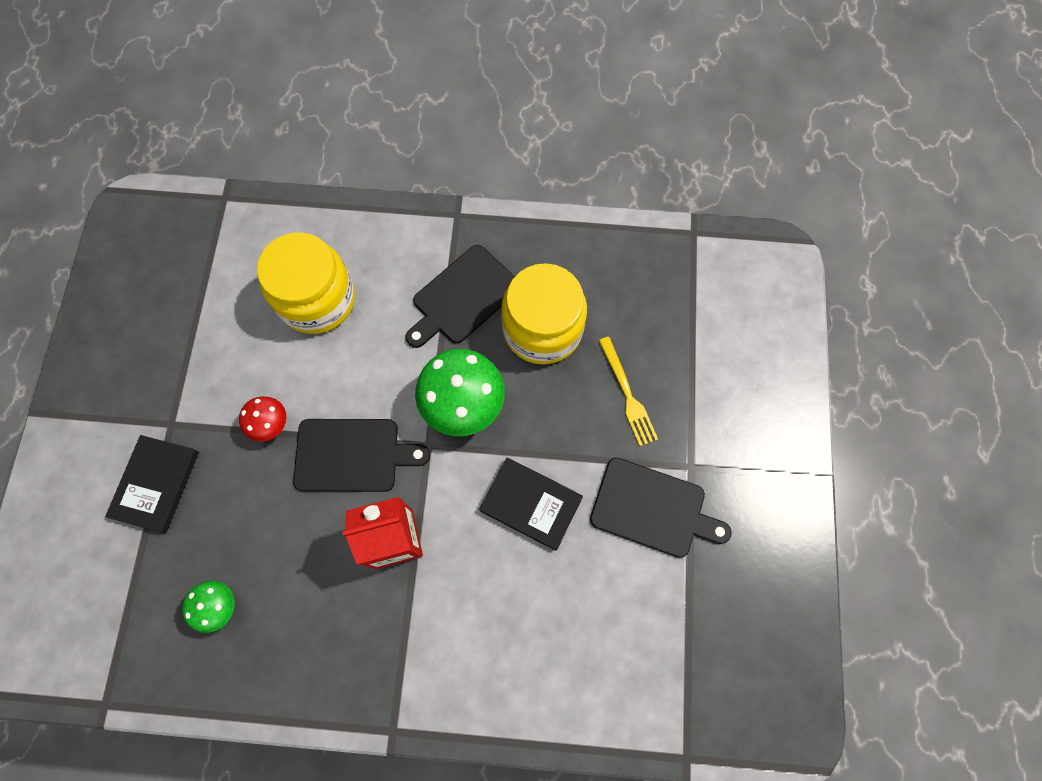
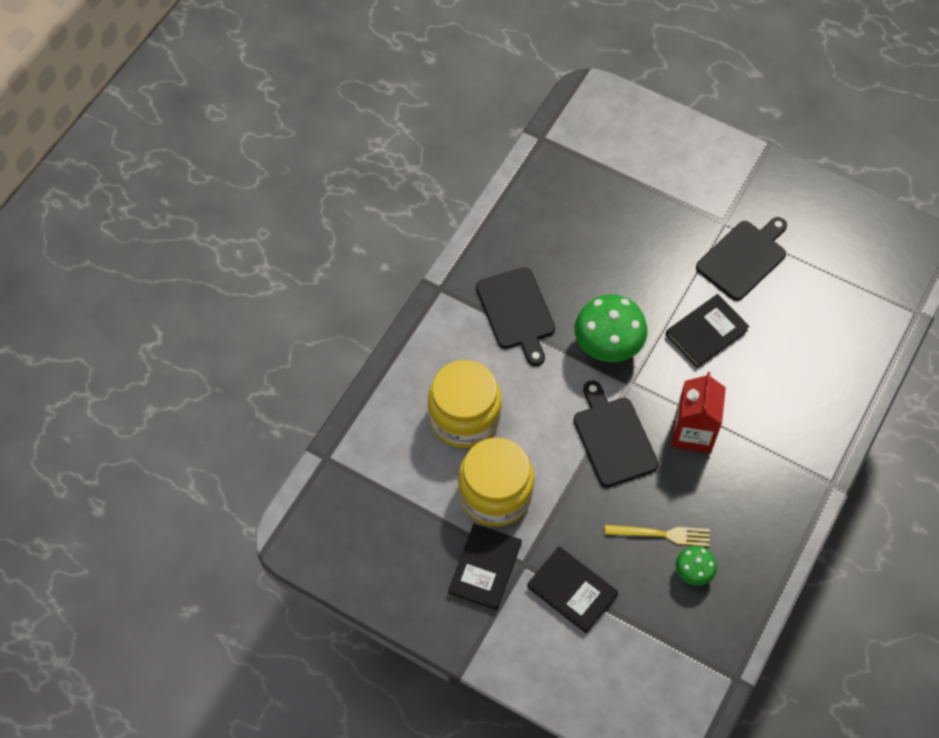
camera: 65 degrees left, 10 degrees down
red mushroom [239,396,287,442] -> none
black cutting board [293,419,430,492] -> black cutting board turned 45 degrees counterclockwise [574,380,659,487]
yellow jar [501,263,587,364] -> yellow jar moved to [458,438,534,527]
yellow fork [599,337,658,446] -> yellow fork moved to [605,525,710,546]
none -> black book [448,524,522,610]

